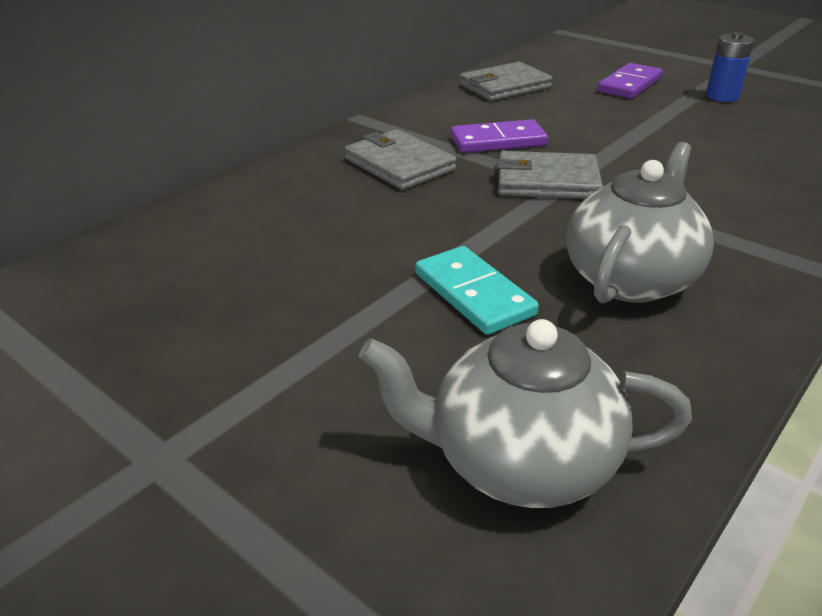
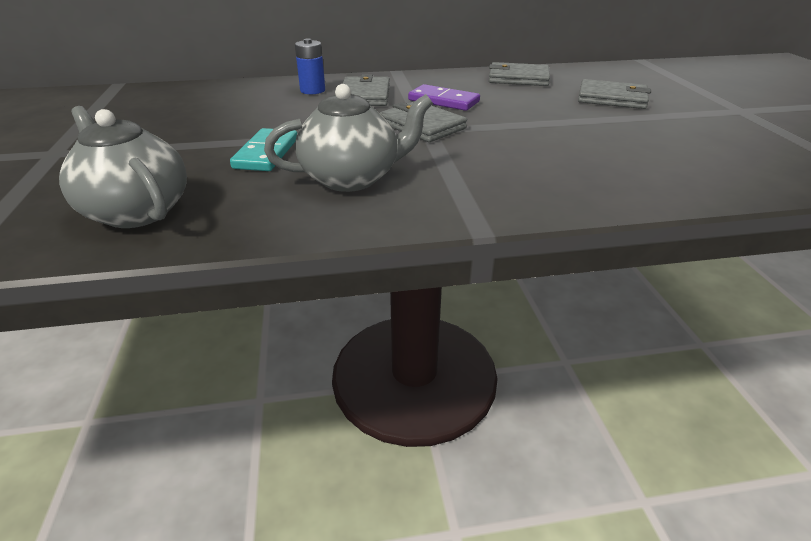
camera: 40 degrees right, 0 degrees up
purple domino [597,63,663,99] -> grey wallet [578,79,651,109]
blue battery [706,32,754,102] -> blue battery moved to [295,38,325,94]

